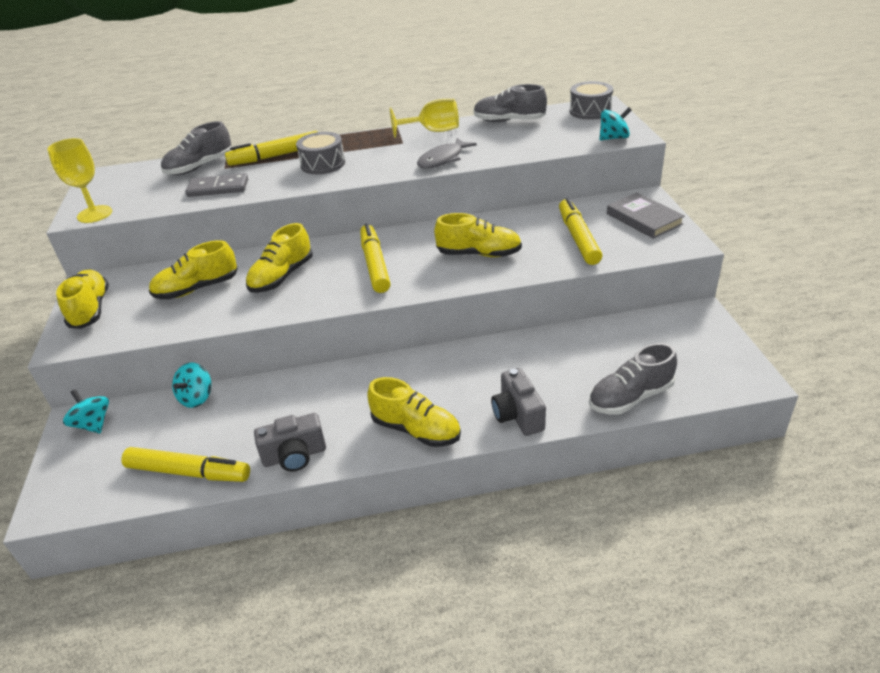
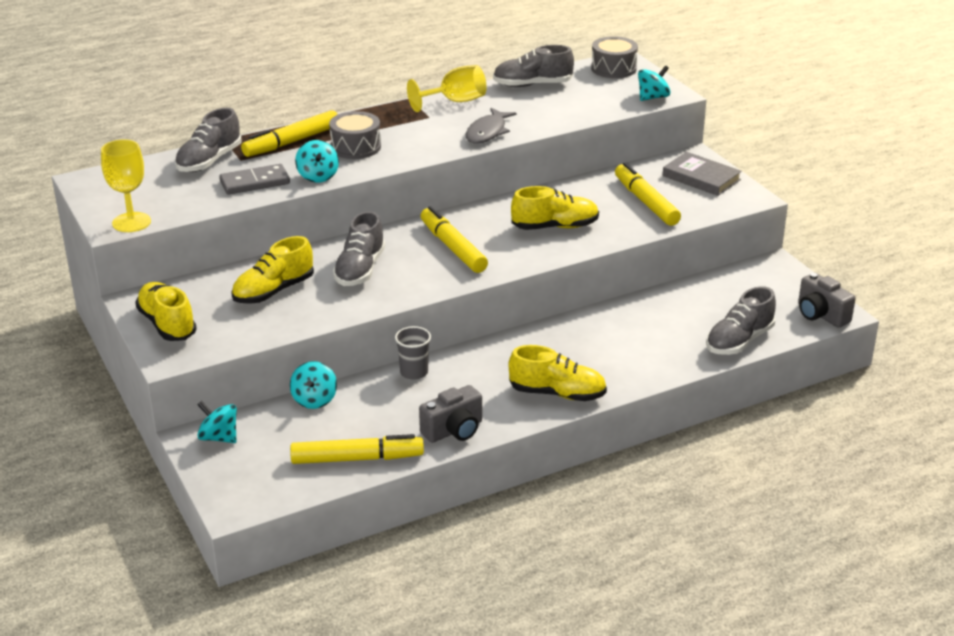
camera: 20 degrees left, 5 degrees down
yellow shoe [246,223,313,293] -> grey shoe [333,211,385,286]
grey camera [491,368,546,436] -> grey camera moved to [798,273,856,328]
none -> turquoise spinning top [295,140,339,183]
none -> grey cup [395,326,431,380]

